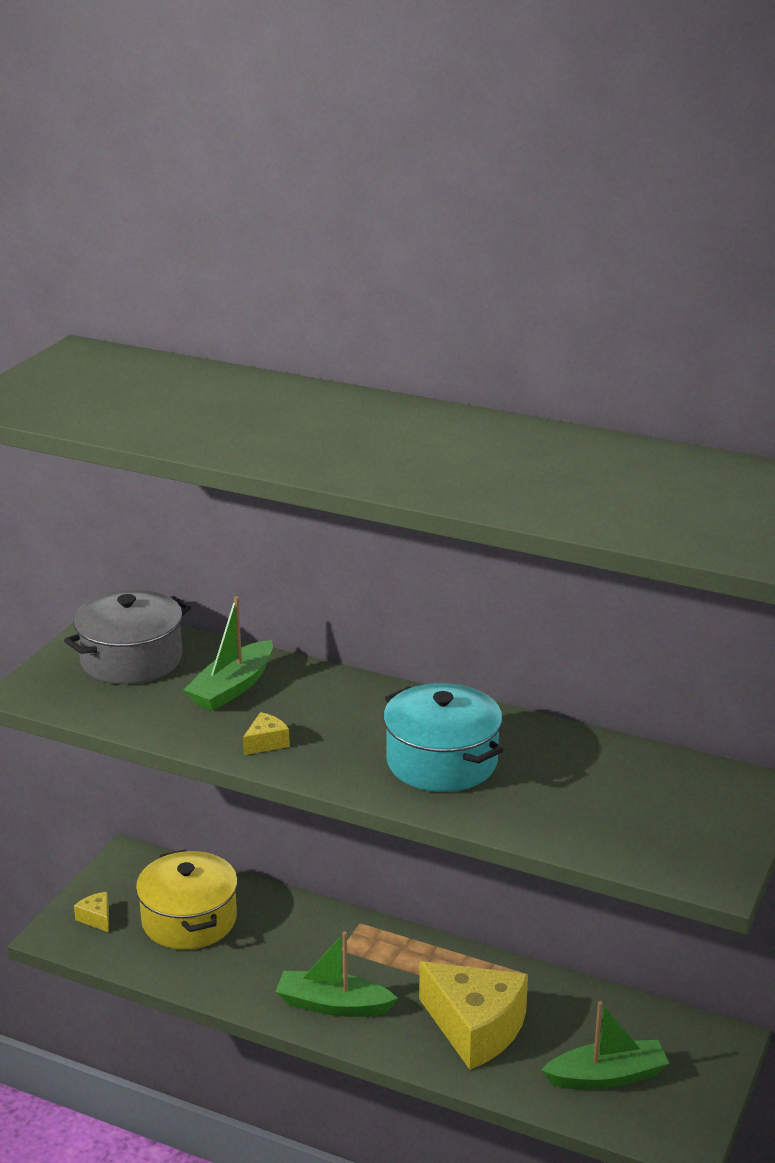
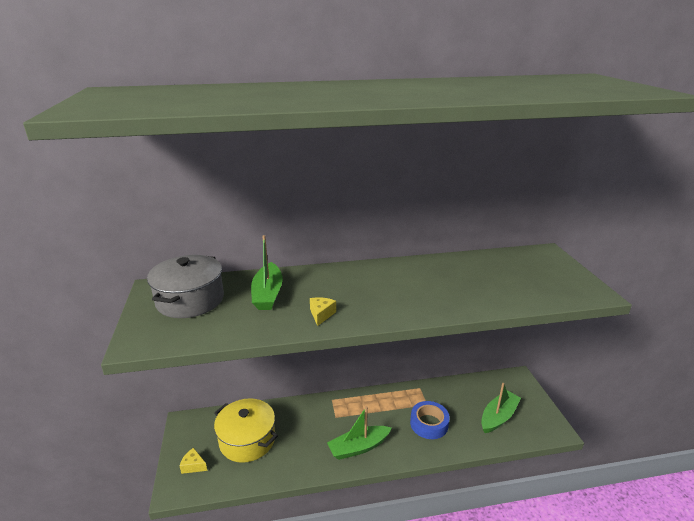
camera: 35 degrees left, 0 degrees up
turquoise pot [383,683,503,792] -> none
yellow cheese [419,961,528,1070] -> blue tape [410,401,450,439]

